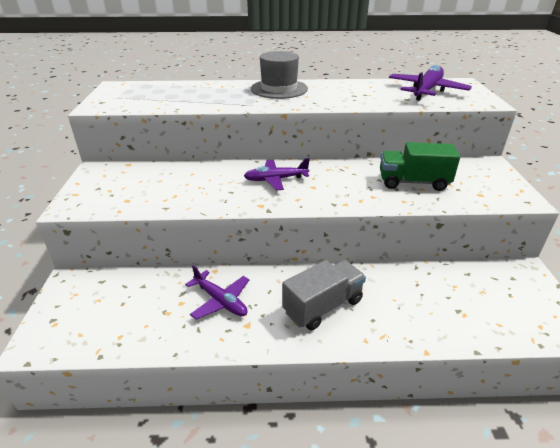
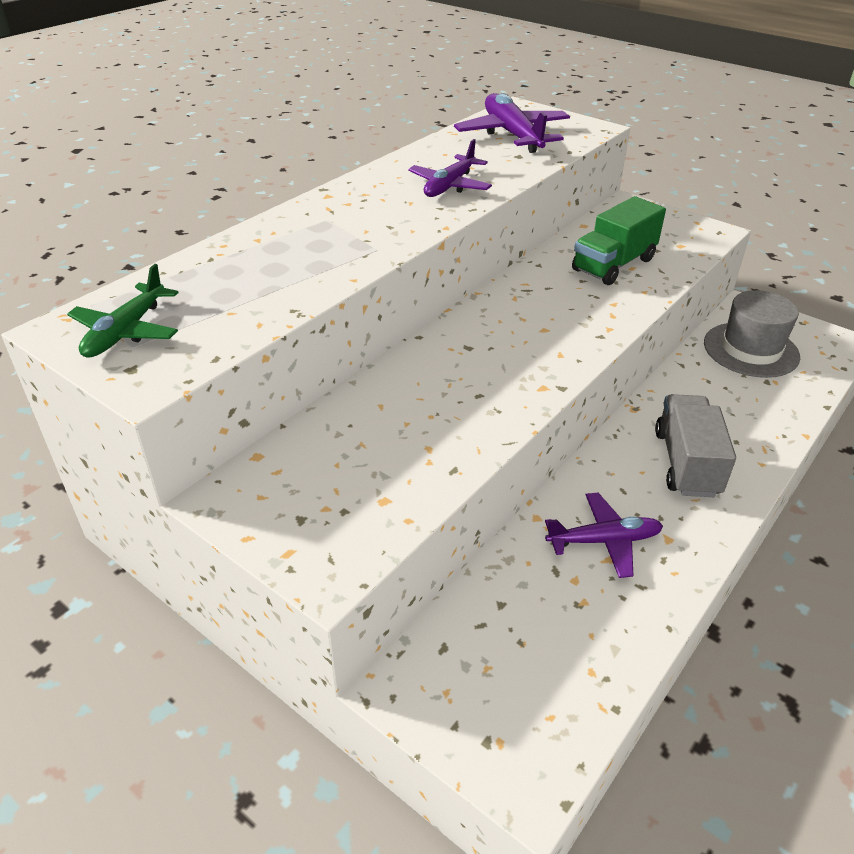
camera: 50 degrees left, 5 degrees up
purple plane [244,158,310,190] -> purple plane moved to [408,139,492,197]
grey hat [251,51,308,99] -> grey hat moved to [704,290,800,378]
none -> green plane [67,264,178,358]

